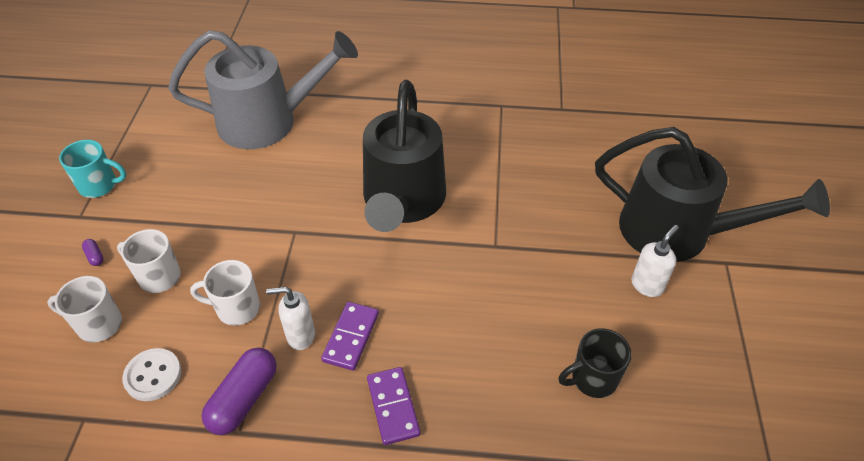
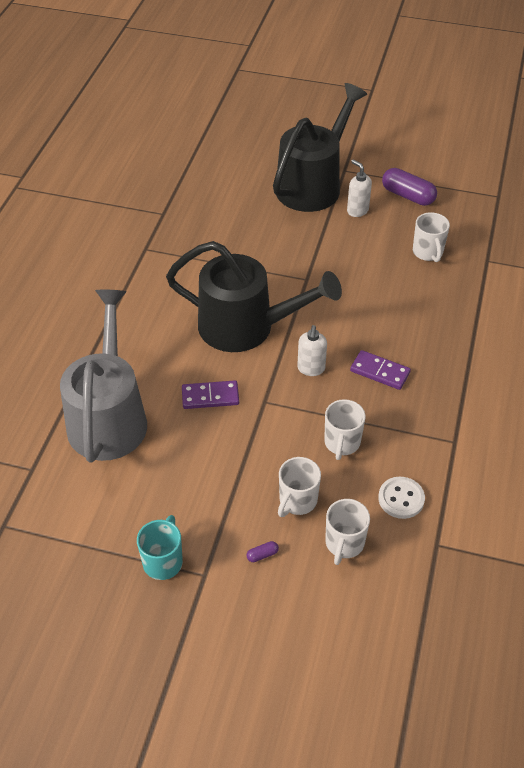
camera: 80 degrees left, 0 degrees up
purple capsule [202,348,277,435] -> purple capsule moved to [382,168,437,206]
white soap dispenser [266,287,315,350] -> white soap dispenser moved to [297,325,327,376]
purple domino [367,367,420,445] -> purple domino moved to [182,380,239,409]
black mug [558,328,632,398] -> white mug [413,212,450,262]

